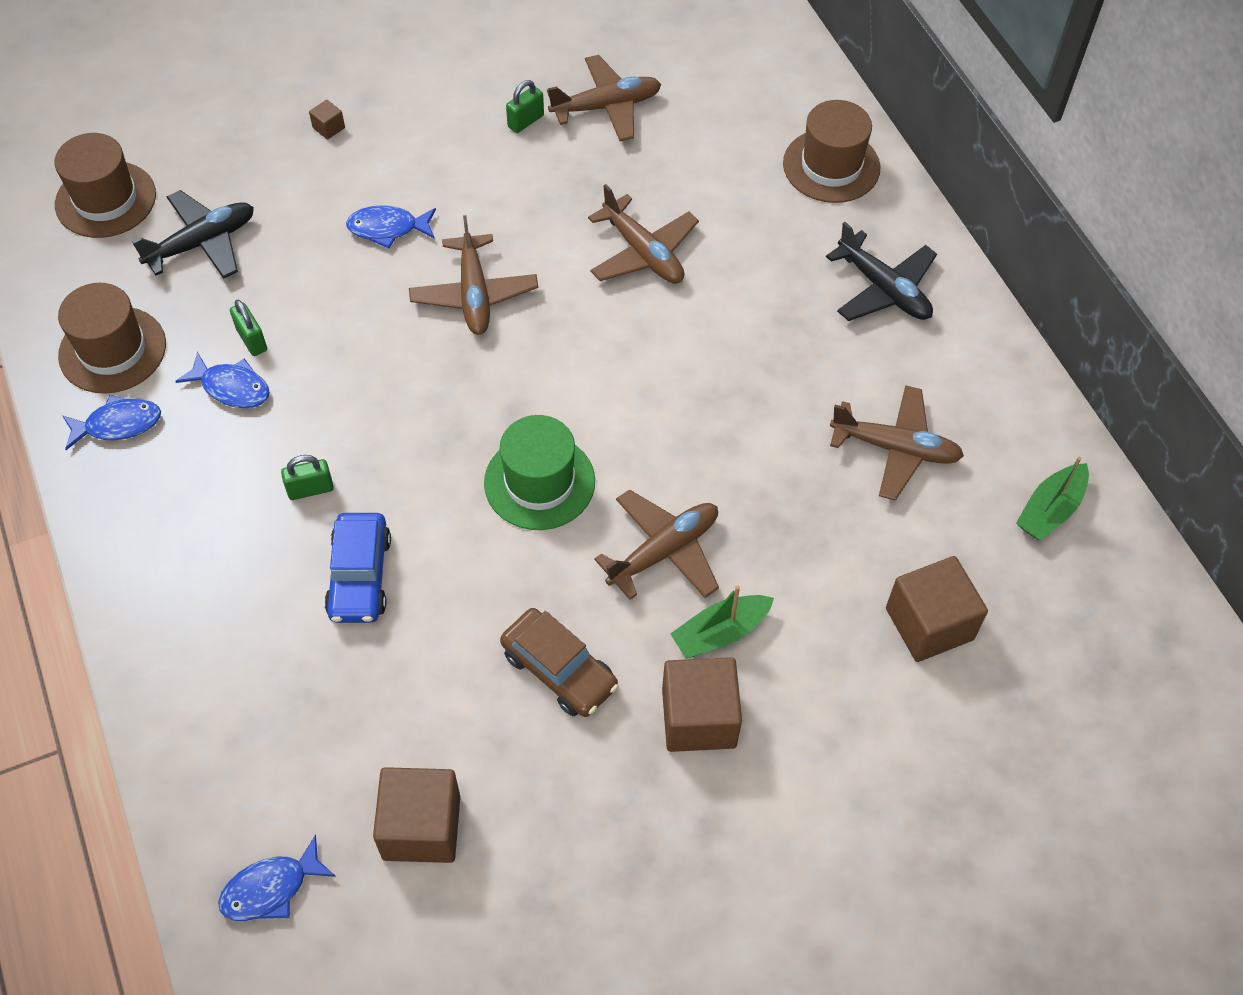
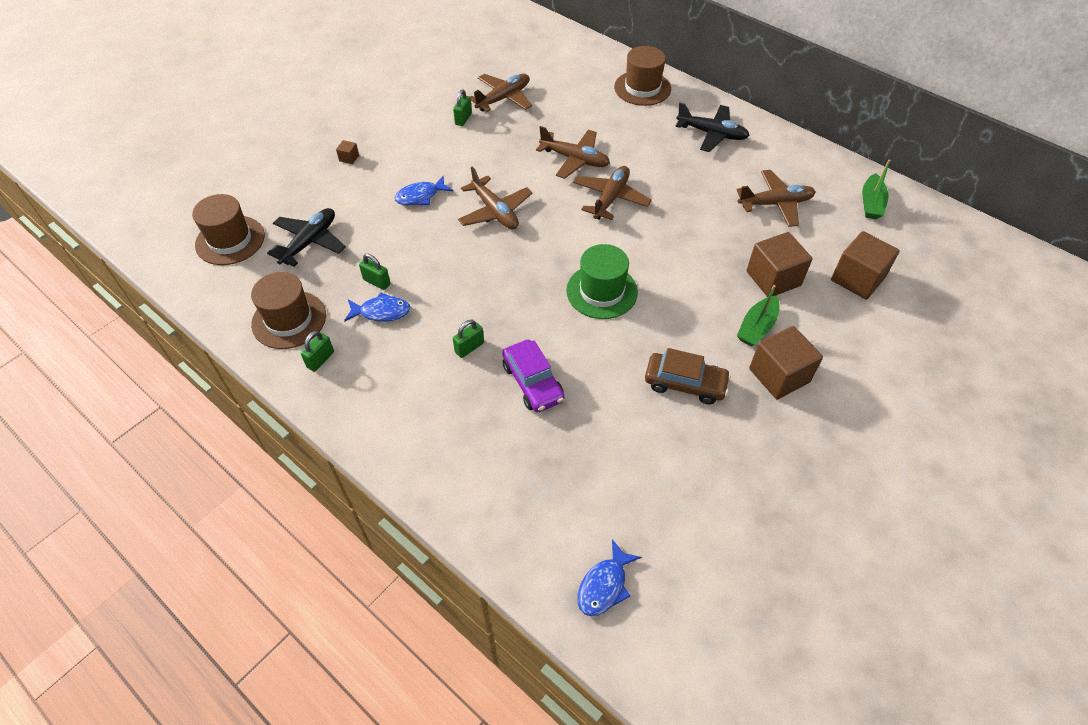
camera: 25 degrees left, 5 degrees down
blue fish [62,395,161,450] -> green padlock [301,331,334,372]
blue car [324,513,391,623] -> purple car [502,340,565,412]
brown cube [373,767,460,863] -> brown cube moved to [746,232,812,297]
brown plane [594,489,719,600] -> brown plane moved to [573,166,652,220]

